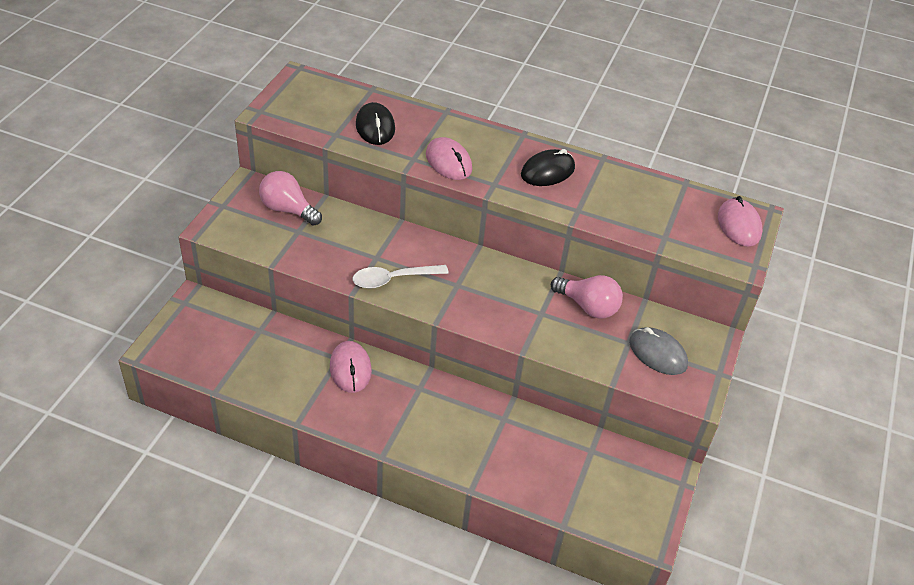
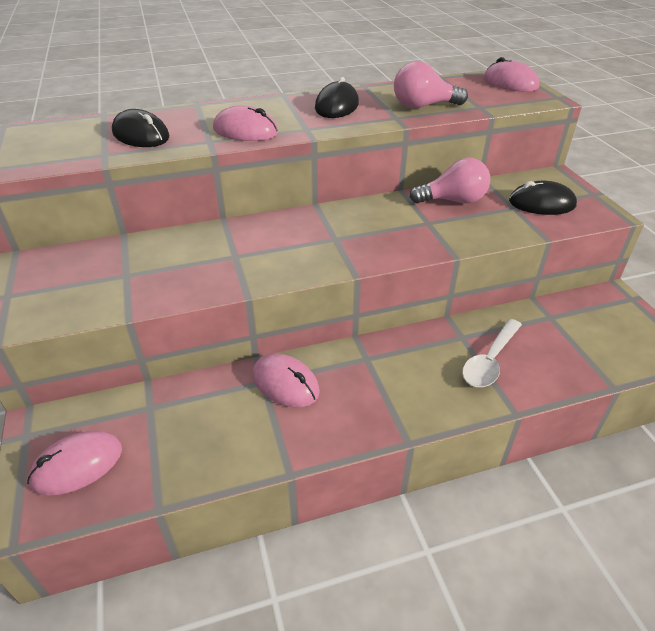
camera: 35 degrees left, 5 degrees down
pink light bulb [259,171,322,226] -> pink light bulb moved to [394,61,468,109]
white spoon [352,265,449,289] -> white spoon moved to [462,319,522,387]
grey mouse [629,327,688,375] -> black mouse [509,181,577,215]
none -> pink mouse [27,431,122,496]

